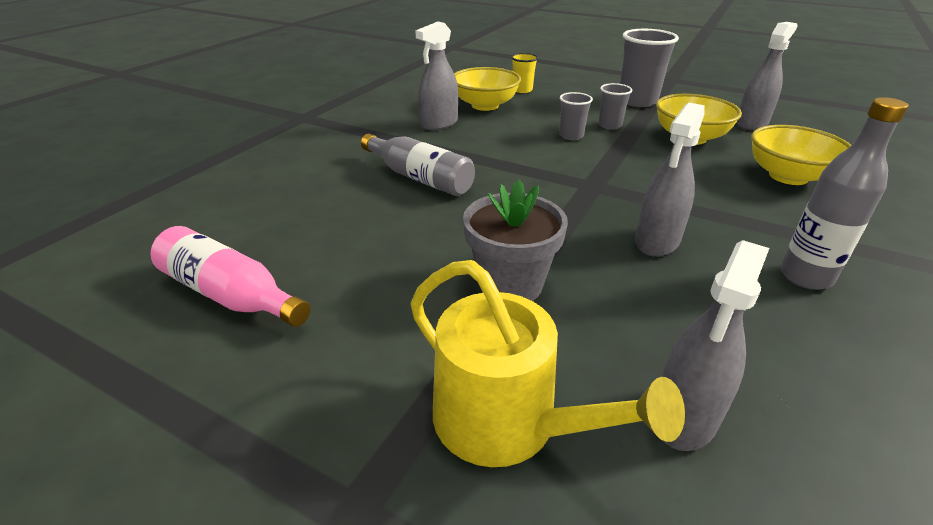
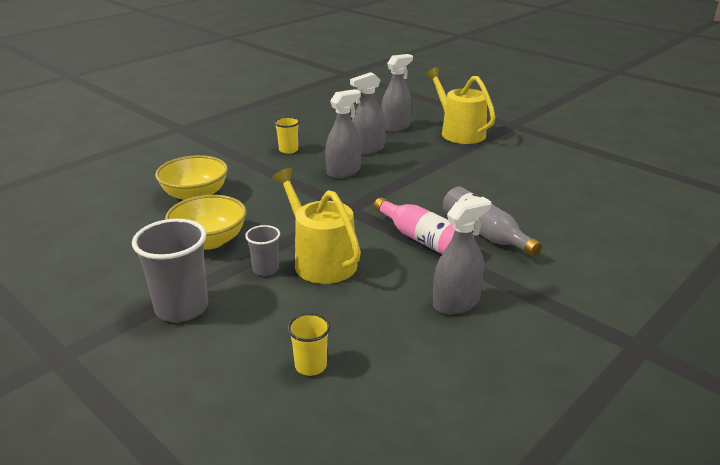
camera: 165 degrees left, 5 degrees down
pink bottle [150,226,310,327] -> pink bottle moved to [374,197,474,254]
yellow bowl [454,67,521,111] -> none
grey flower pot [463,180,568,301] -> none
grey cup [559,92,593,140] -> yellow watering can [272,168,361,284]
grey spray bottle [736,22,798,130] -> grey spray bottle moved to [350,72,385,155]
grey bottle [780,97,909,290] -> yellow cup [274,117,300,154]

